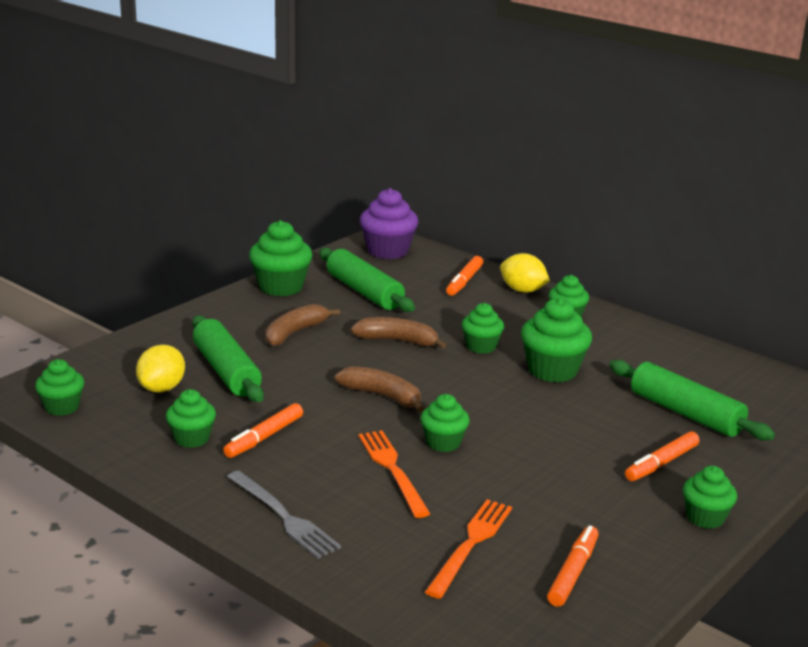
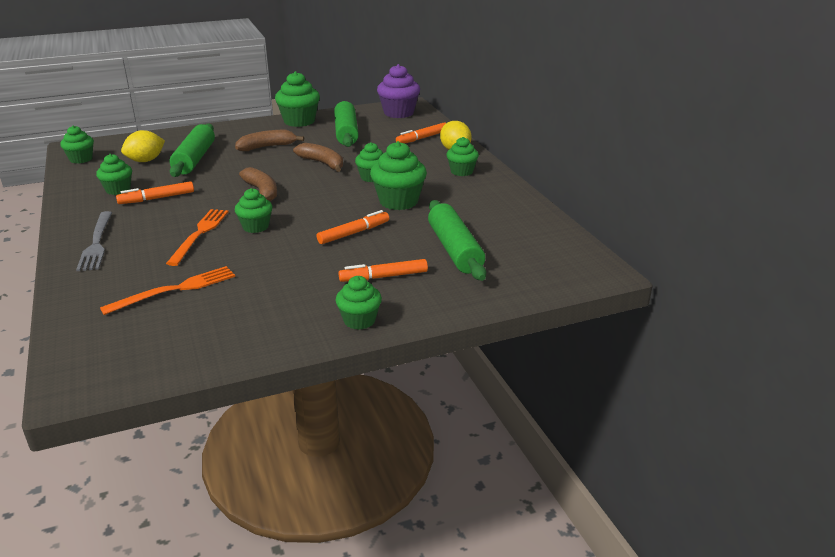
camera: 30 degrees right, 5 degrees up
orange marker [547,525,599,607] -> orange marker moved to [317,210,389,244]

